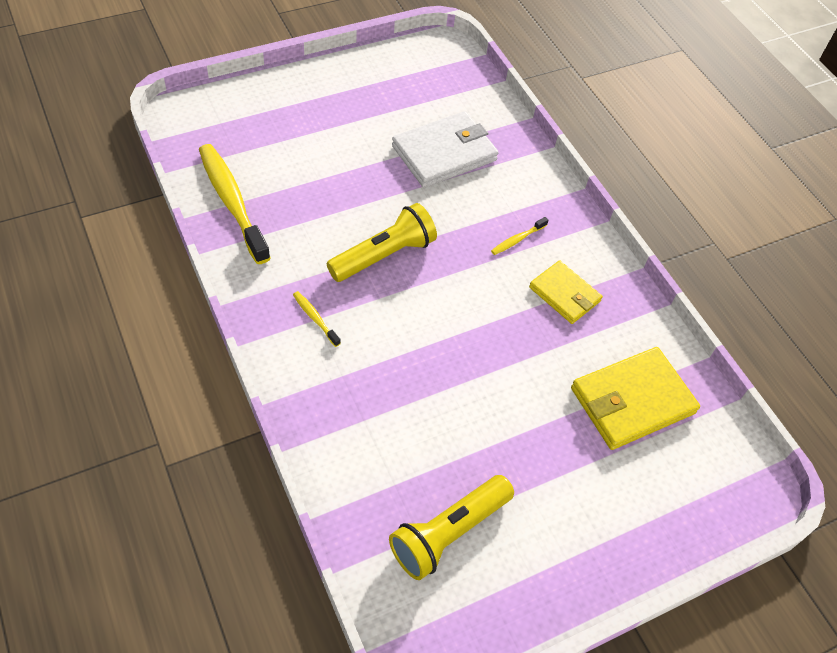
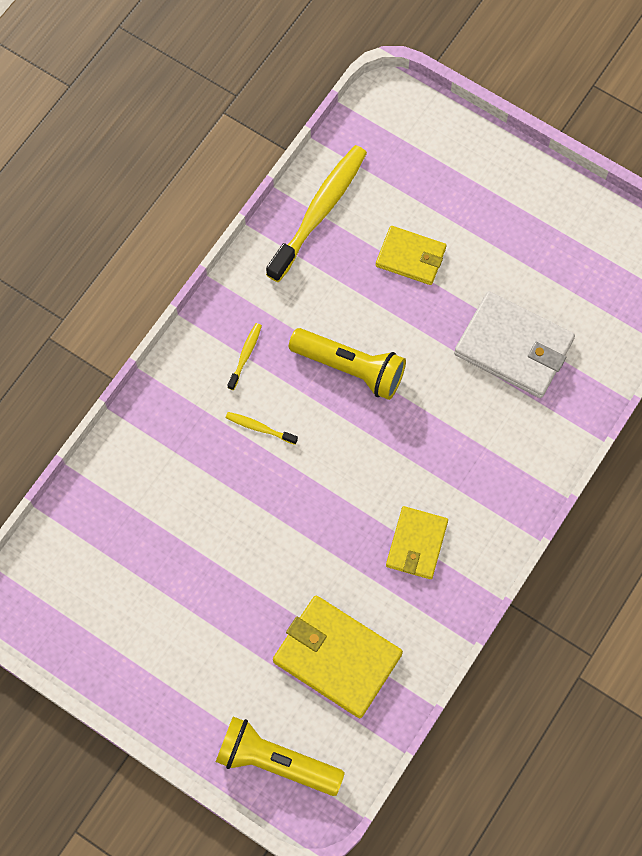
camera: 65 degrees right, 15 degrees up
yellow flashlight [389,475,514,580] -> yellow flashlight moved to [216,717,345,796]
yellow toothbrush [491,217,549,255] -> yellow toothbrush moved to [226,412,298,445]
none -> yellow wallet [376,226,446,285]

